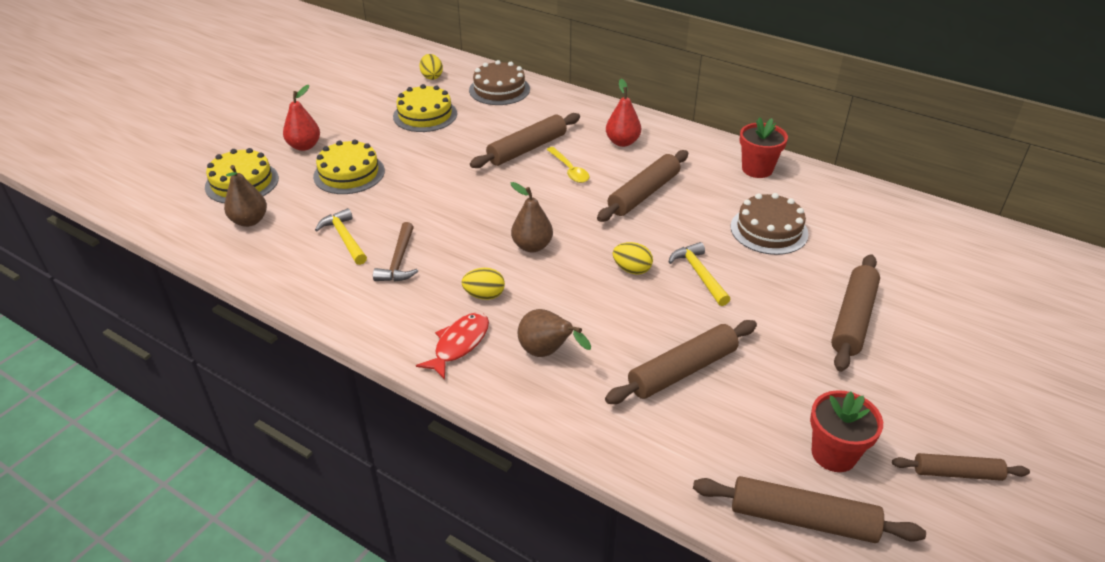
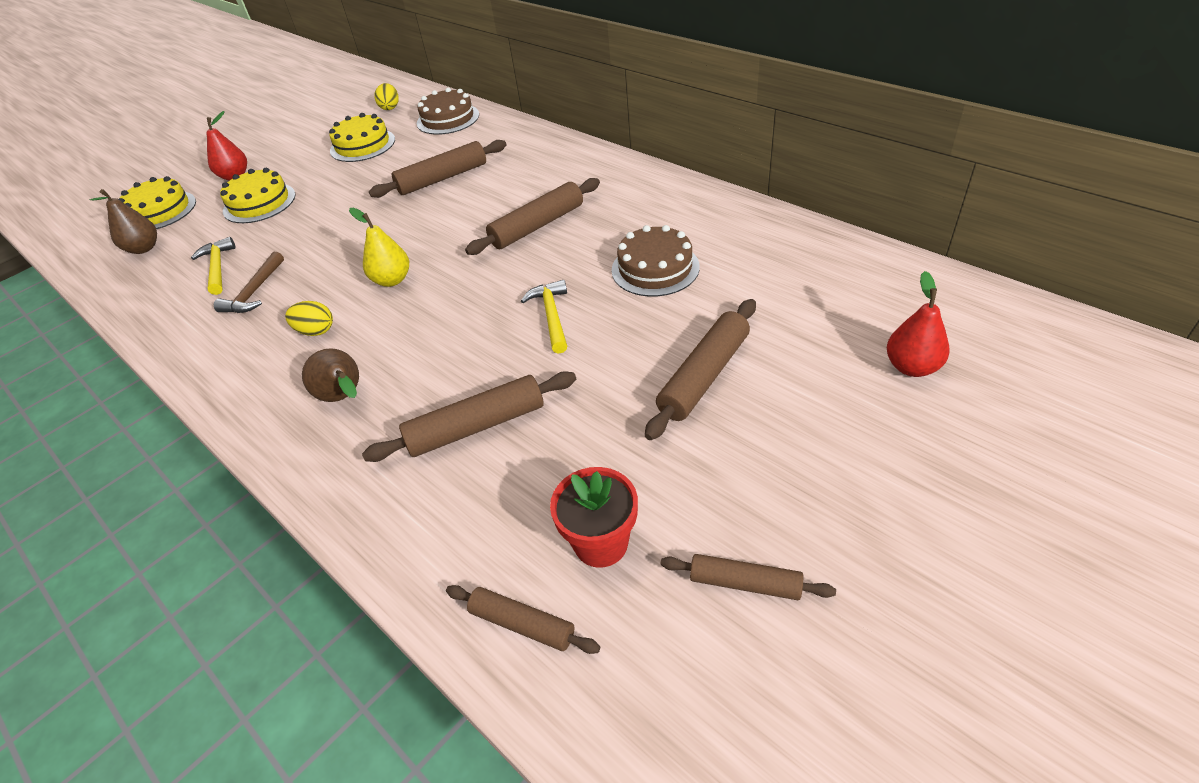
camera: 15 degrees right, 5 degrees up
red fish [416,312,489,380] -> none
brown pear [511,182,553,252] -> yellow pear [349,208,409,287]
yellow spoon [546,147,590,183] -> none
red pear [606,79,641,147] -> red pear moved to [887,271,950,377]
yellow egg [613,242,653,275] -> none
brown rolling pin [693,476,926,543] -> brown rolling pin [446,585,600,654], size x0.62
red flower pot [739,117,788,178] -> none

